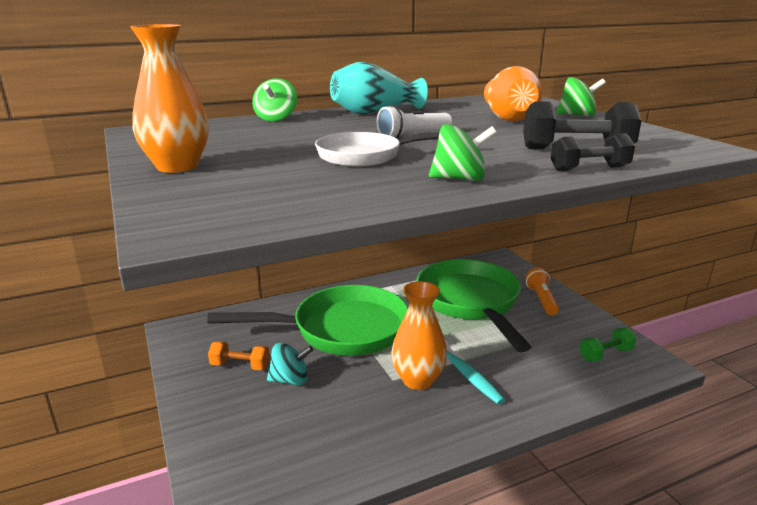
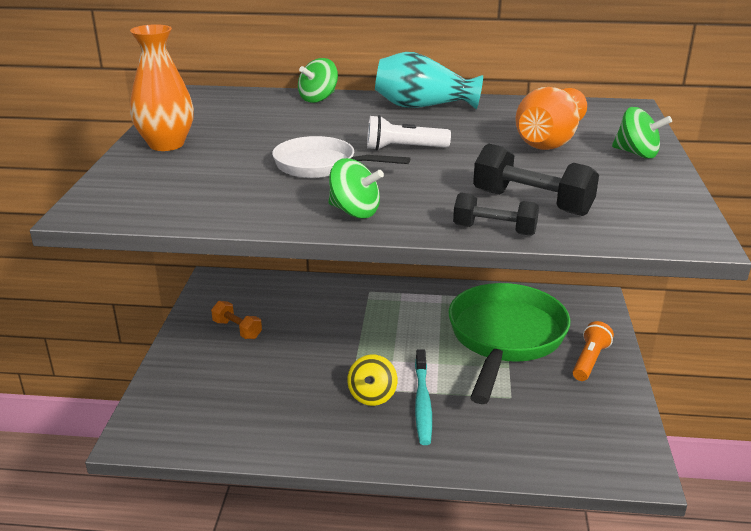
camera: 30 degrees right, 5 degrees up
green pan [207,285,408,356] -> none
turquoise spinning top [267,343,313,386] -> none
orange vase [391,281,447,390] -> yellow spinning top [347,355,397,406]
green dumbbell [579,328,636,362] -> none

